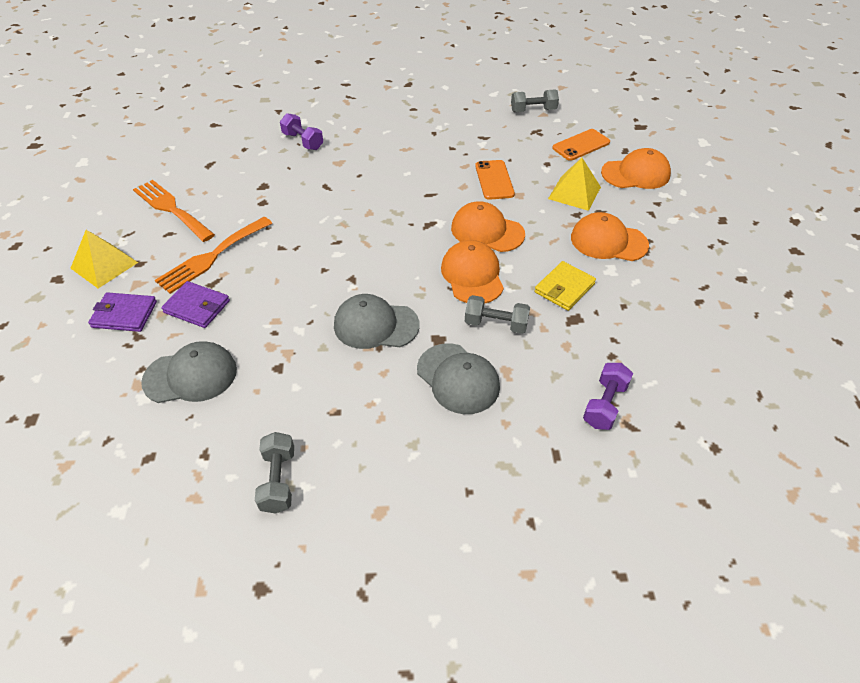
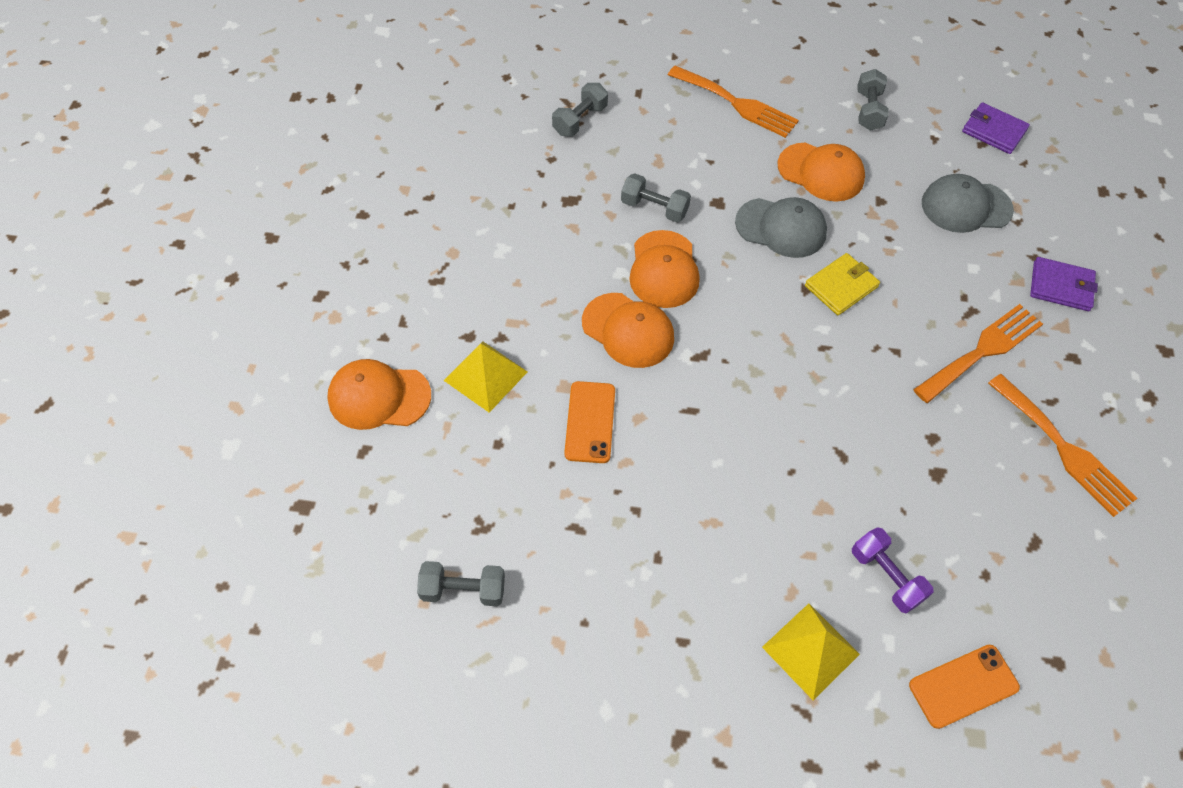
camera: 170 degrees left, 10 degrees up
yellow pyramid [70,230,138,289] -> yellow pyramid moved to [762,603,860,700]
purple wallet [161,281,230,328] -> purple wallet moved to [962,102,1030,154]
grey cap [417,344,500,414] -> none
yellow wallet [535,261,596,311] -> yellow wallet moved to [805,253,880,315]
orange phone [552,129,610,161] -> orange phone moved to [909,645,1020,729]
orange cap [571,212,649,261] -> orange cap moved to [778,143,865,202]
purple dumbbell [583,363,633,430] -> grey dumbbell [552,83,608,137]
none -> orange fork [668,66,799,138]

